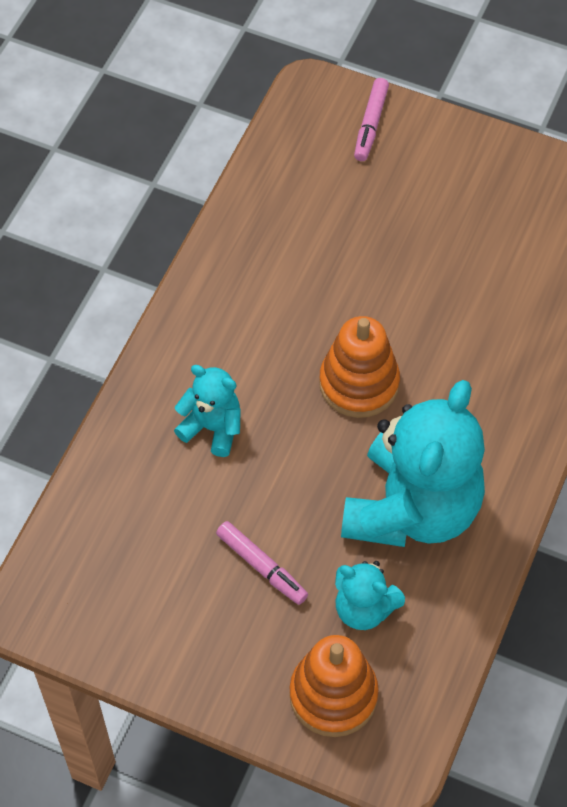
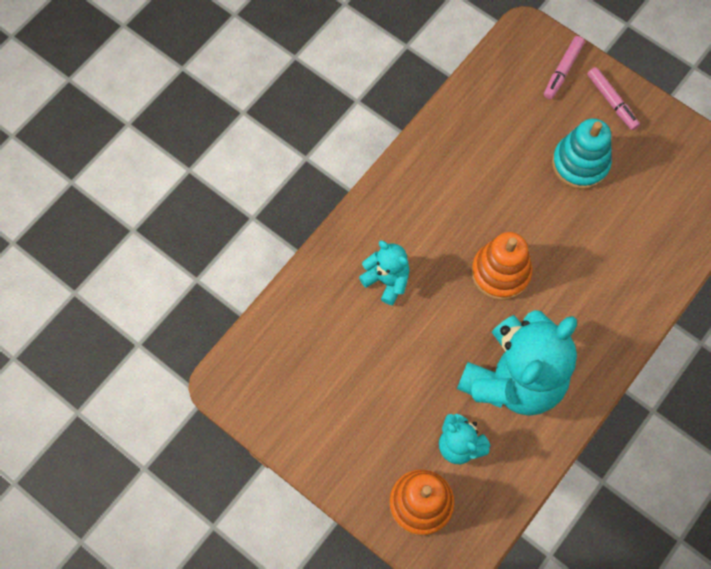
camera: 15 degrees right, 10 degrees up
pink marker [216,521,308,605] -> pink marker moved to [587,67,640,130]
none -> turquoise stacking toy [552,118,612,189]

